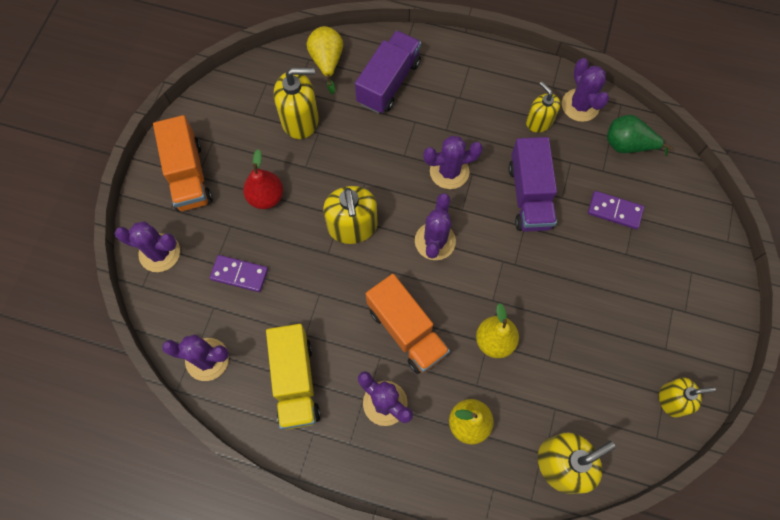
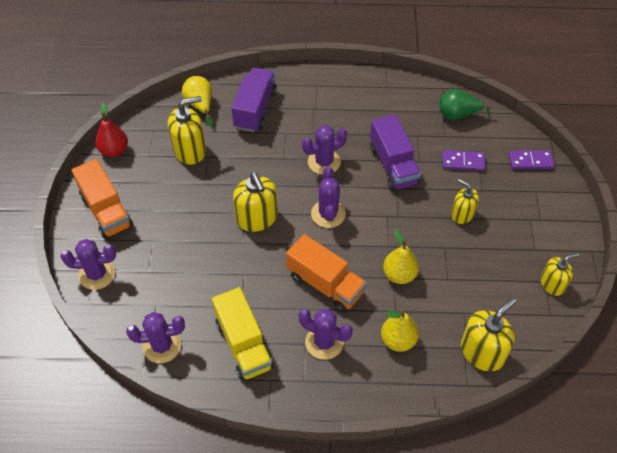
camera: 15 degrees left, 15 degrees down
purple domino [210,255,268,292] -> purple domino moved to [509,150,554,169]
red pear [243,149,283,209] -> red pear moved to [95,103,128,157]
yellow soap dispenser [526,82,560,133] -> yellow soap dispenser moved to [451,179,479,224]
purple cactus [562,58,609,122] -> none

